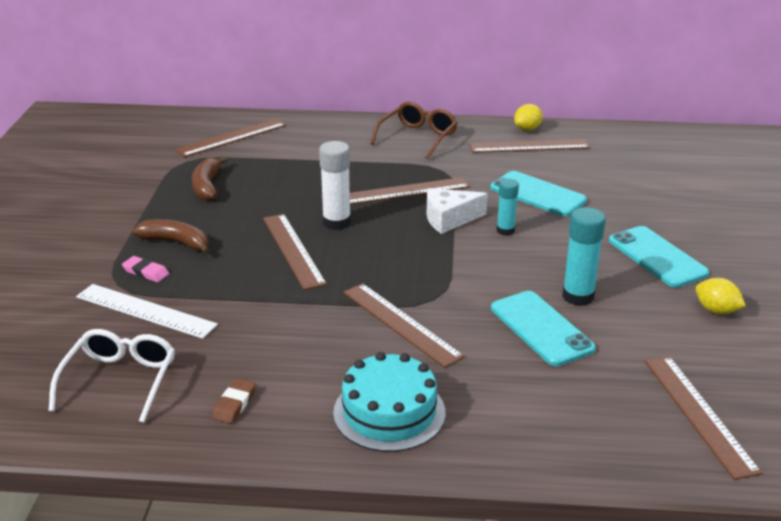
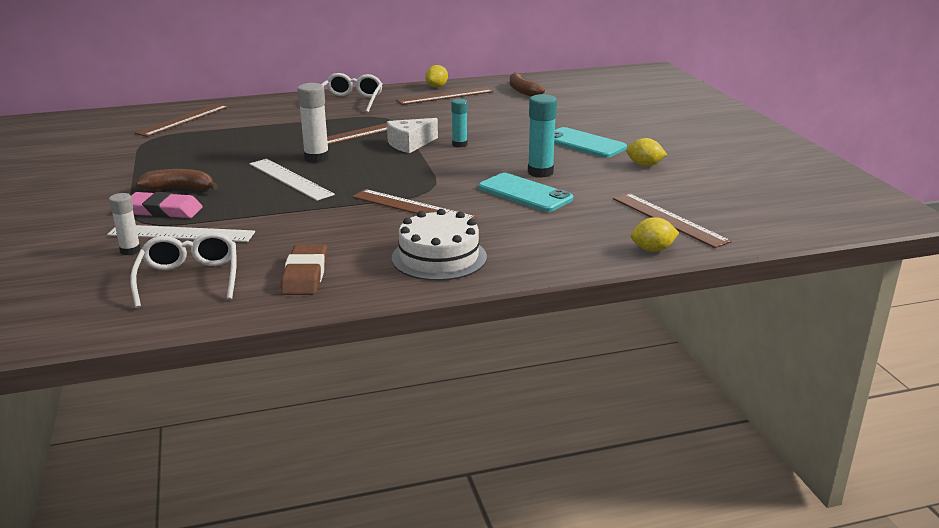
camera: 20 degrees left, 5 degrees down
pink eraser [122,256,169,282] -> pink eraser [131,192,203,218], size x1.67
brown banana [192,156,228,201] -> brown banana moved to [510,72,545,97]
brown eraser [212,379,256,424] -> brown eraser [281,244,327,295], size x1.67
brown ruler [263,214,327,290] -> white ruler [250,159,335,201]
turquoise cake [333,352,445,452] -> white cake [392,209,487,281]
brown glasses [370,102,457,159] -> white glasses [322,73,383,113]
turquoise phone [490,171,587,216] -> none
none -> white glue stick [109,193,141,255]
none -> yellow lemon [631,217,679,252]

